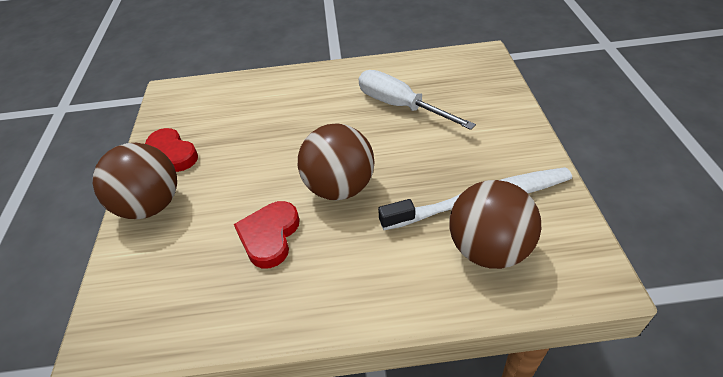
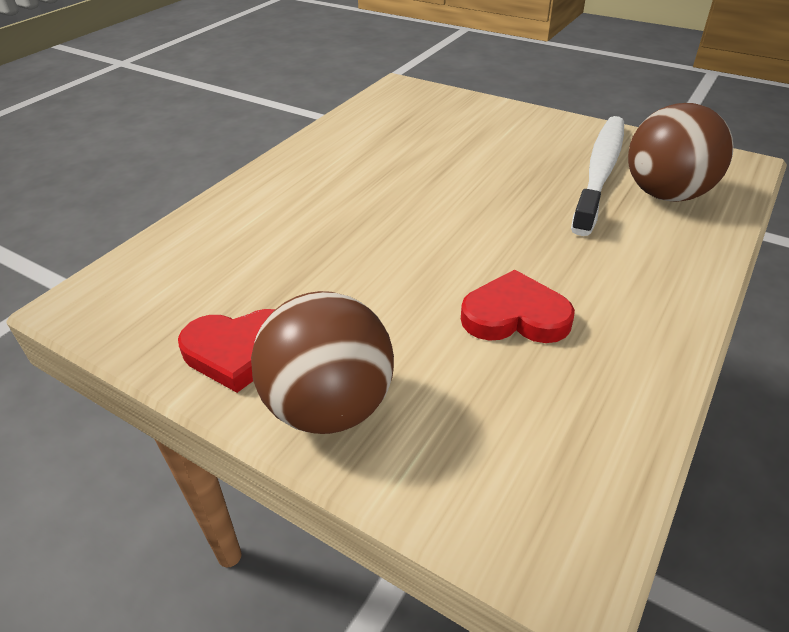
camera: 55 degrees left, 5 degrees down
red heart [234,201,299,268] -> red heart turned 135 degrees clockwise [461,270,575,343]
brown ball [298,124,374,200] -> none
white screwdriver [359,70,476,130] -> none

